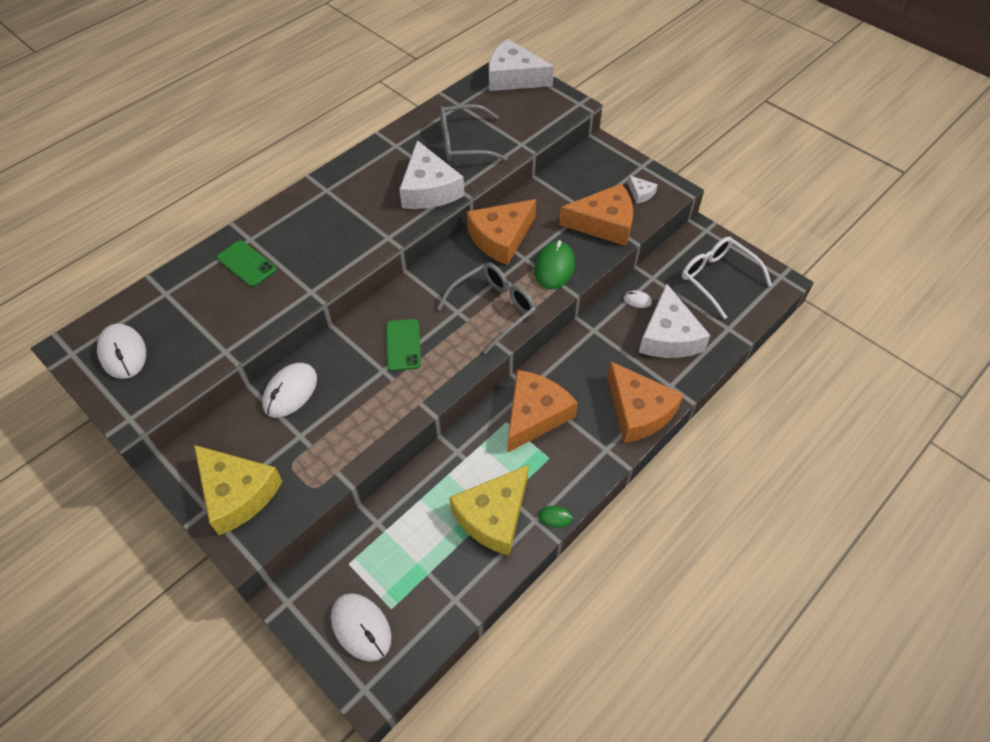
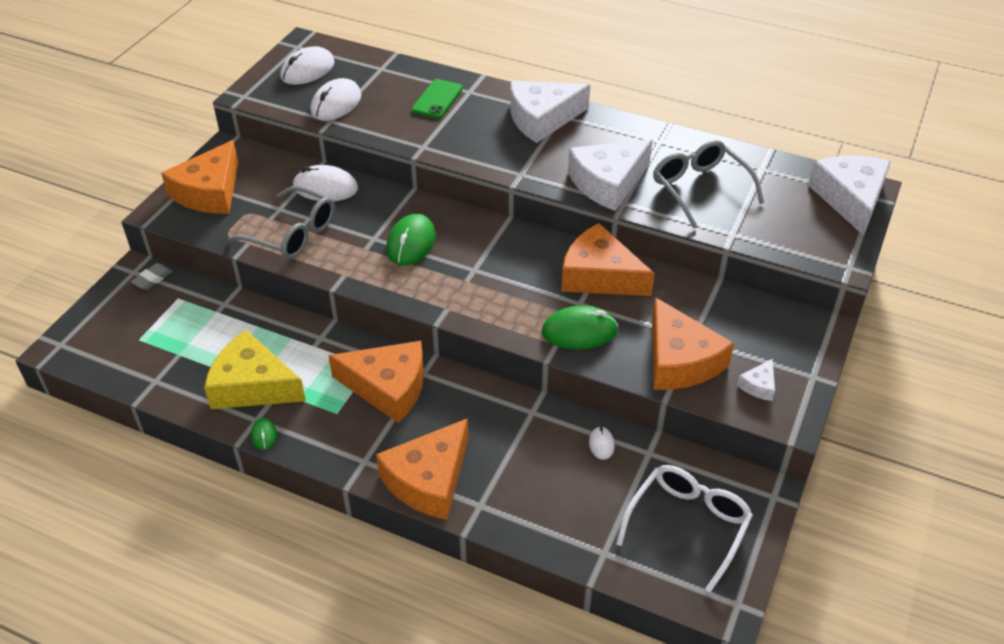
camera: 70 degrees right, 10 degrees down
yellow cheese [194,445,283,535] -> orange cheese [161,140,238,214]
white mouse [331,593,392,662] -> white mouse moved to [310,78,361,121]
green phone [386,319,421,371] -> green mouse [386,214,436,266]
grey glasses [437,262,536,354] -> grey glasses moved to [228,186,335,260]
white cheese [639,283,711,358] -> white cheese moved to [510,80,590,143]
none -> grey eraser [130,263,173,290]

